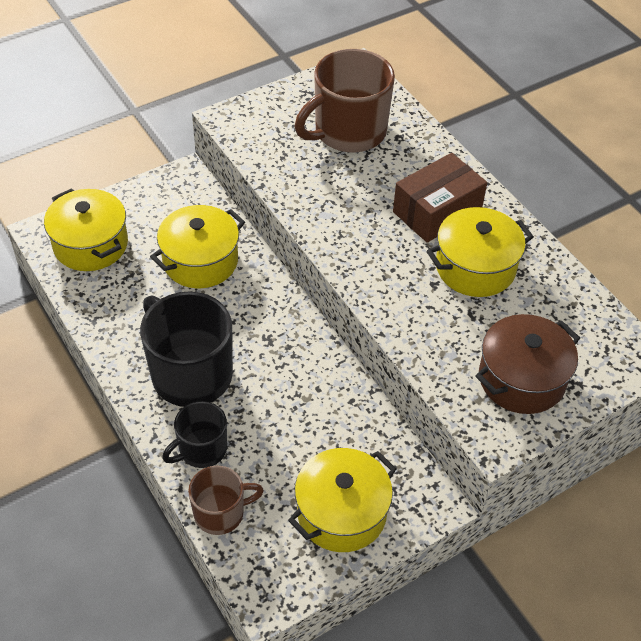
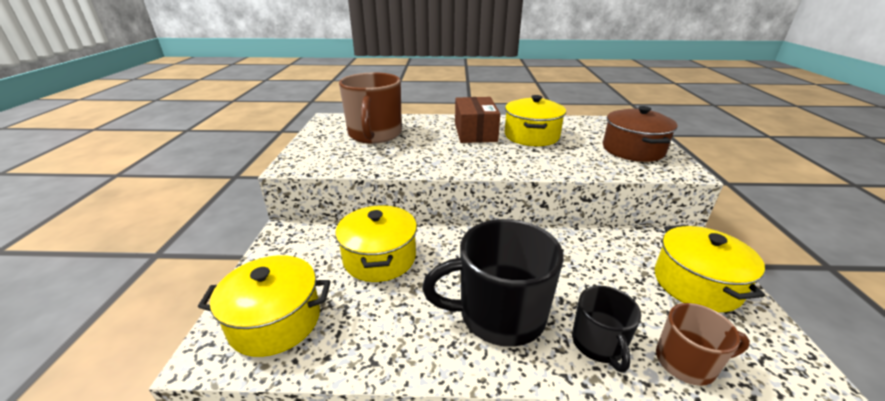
camera: 55 degrees left, 20 degrees down
brown mug [188,466,264,535] -> brown mug turned 75 degrees clockwise [656,303,750,386]

